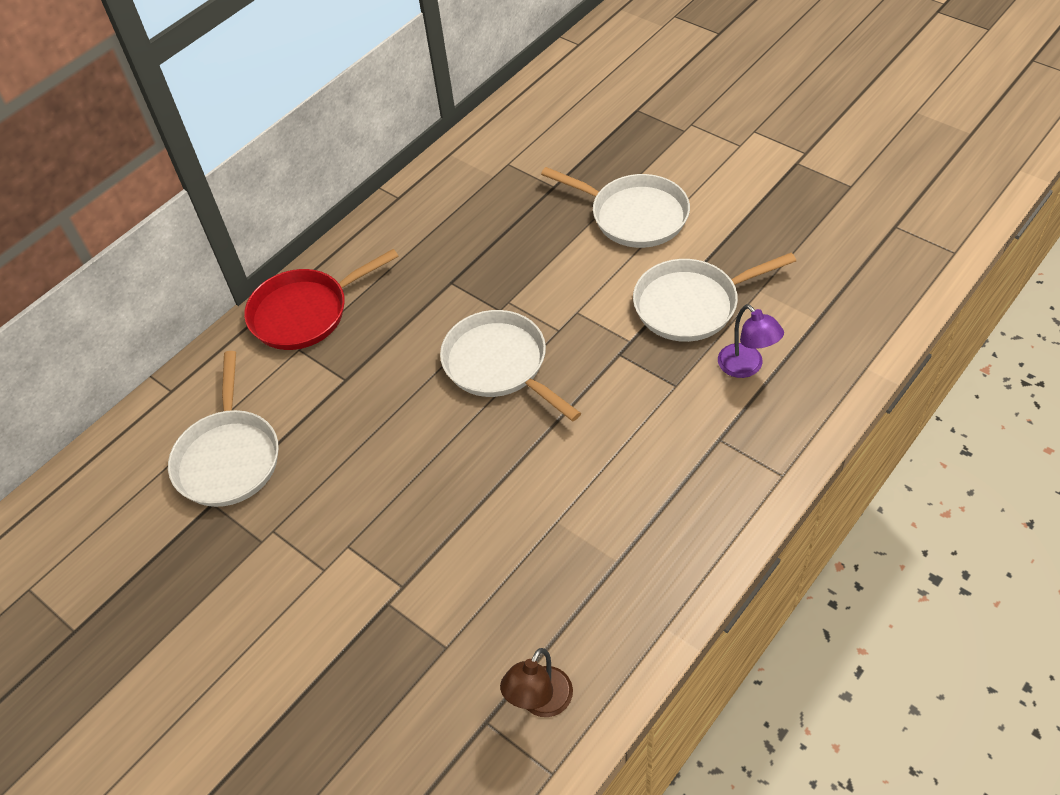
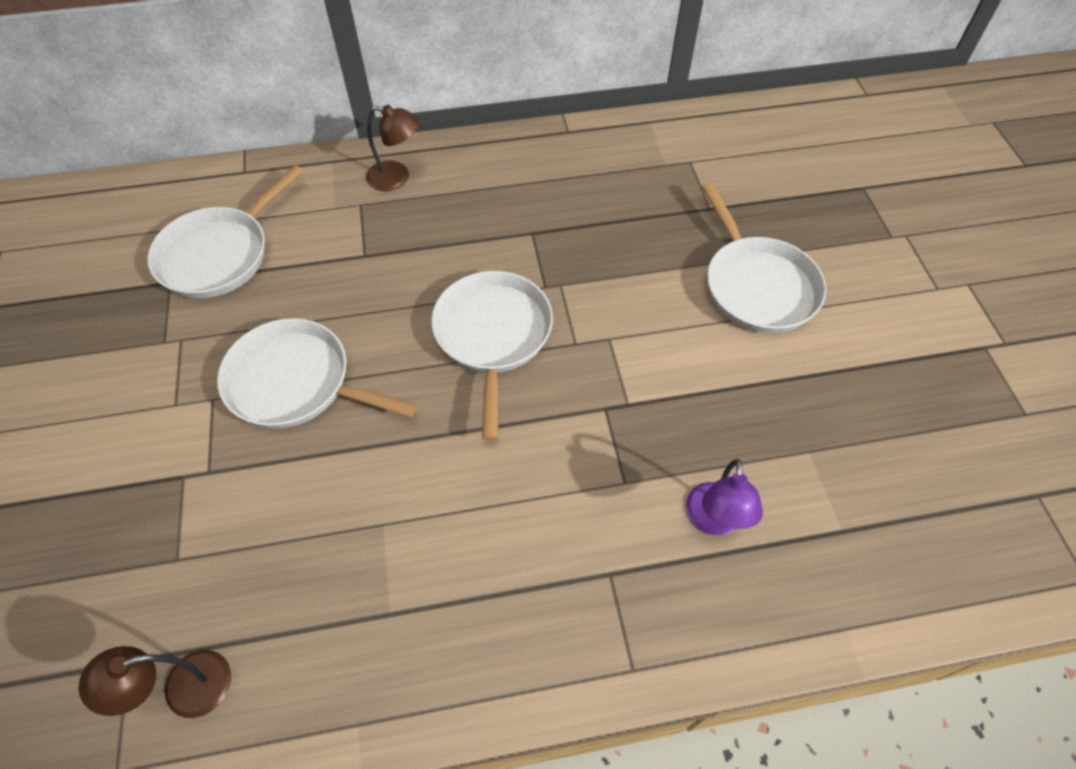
camera: 35 degrees right, 5 degrees up
red pan [244,249,399,350] -> brown lamp [366,105,419,191]
white pan [633,252,796,342] -> white pan moved to [217,318,417,428]

